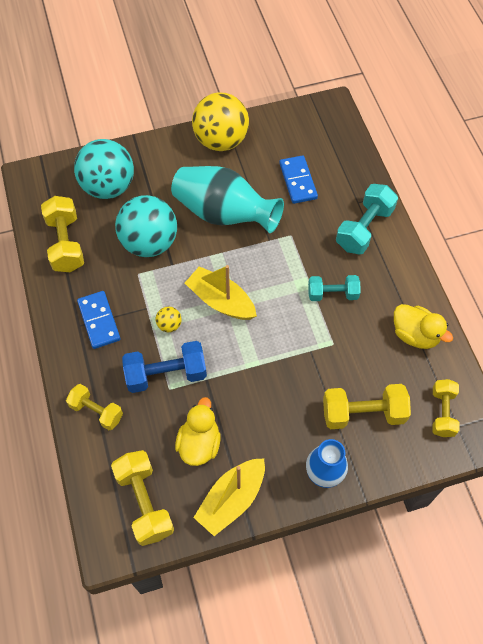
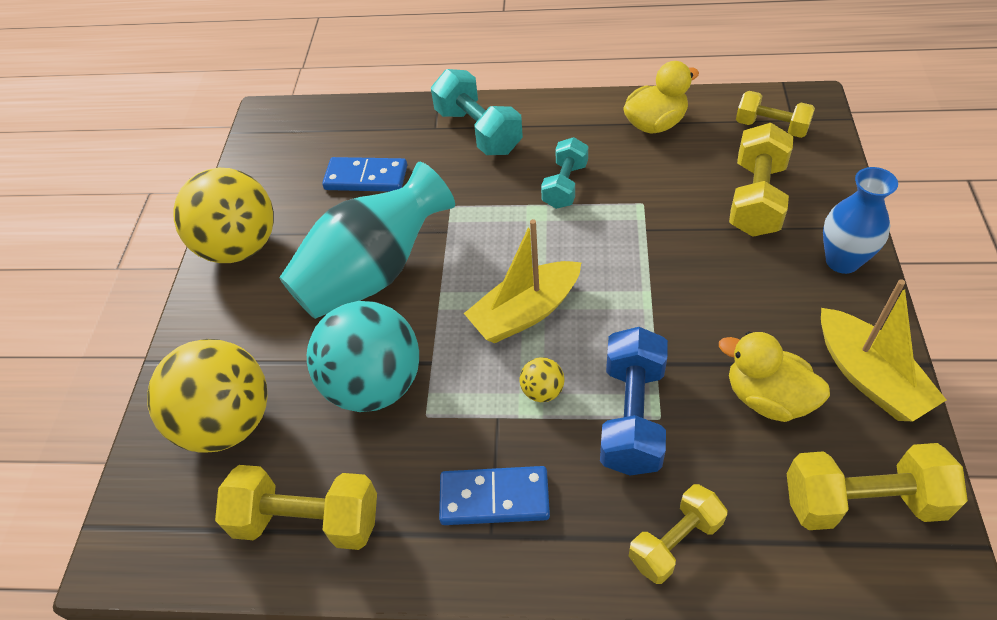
camera: 65 degrees left, 10 degrees down
turquoise ball [74,139,134,199] -> yellow ball [147,339,268,453]

